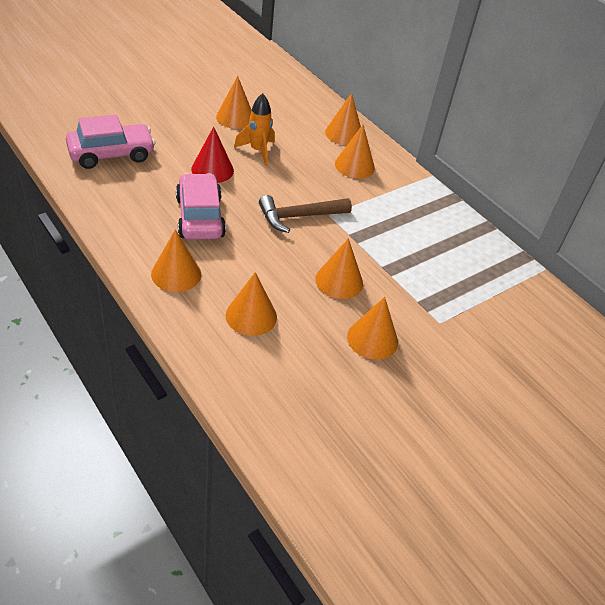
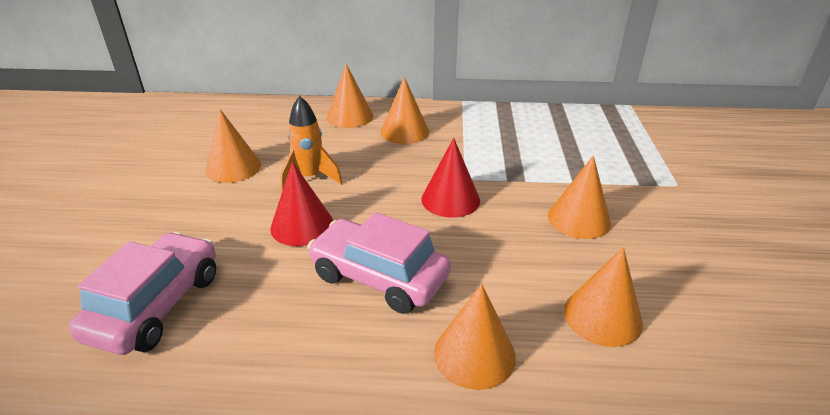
camera: 45 degrees left, 10 degrees down
brown hammer [259,195,352,233] -> red cone [421,138,480,218]
orange cone [347,297,398,360] -> none

